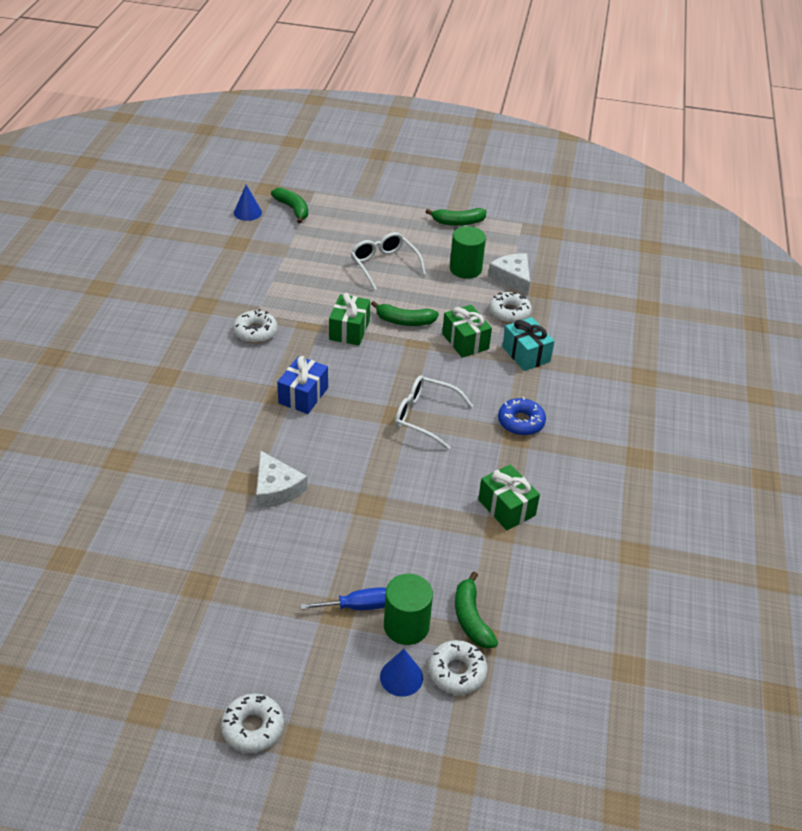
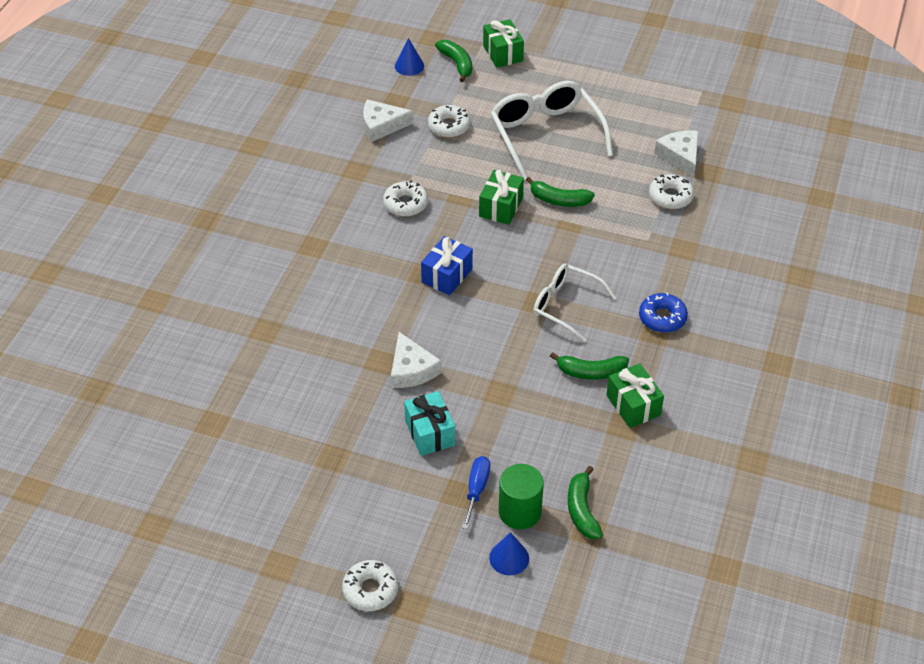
camera: 10 degrees right, 5 degrees up
blue screwdriver [300,587,386,610] -> blue screwdriver turned 75 degrees counterclockwise [462,456,490,529]
white glasses [351,232,426,290] -> white glasses [490,81,613,180], size x1.57
green banana [426,208,487,226] -> green banana moved to [550,352,629,380]
white donut [428,640,488,695] -> white donut moved to [428,105,470,138]
green gift [442,305,492,358] -> green gift moved to [483,19,524,68]
green cylinder [450,226,486,279] -> none
turquoise gift [502,317,554,371] -> turquoise gift moved to [404,391,455,456]
none -> white cheese [363,100,413,142]

